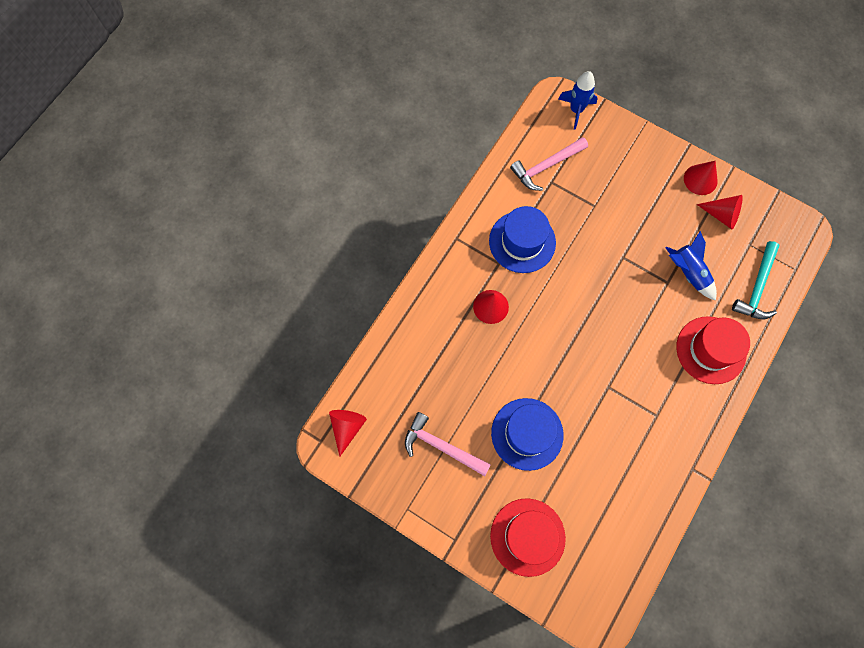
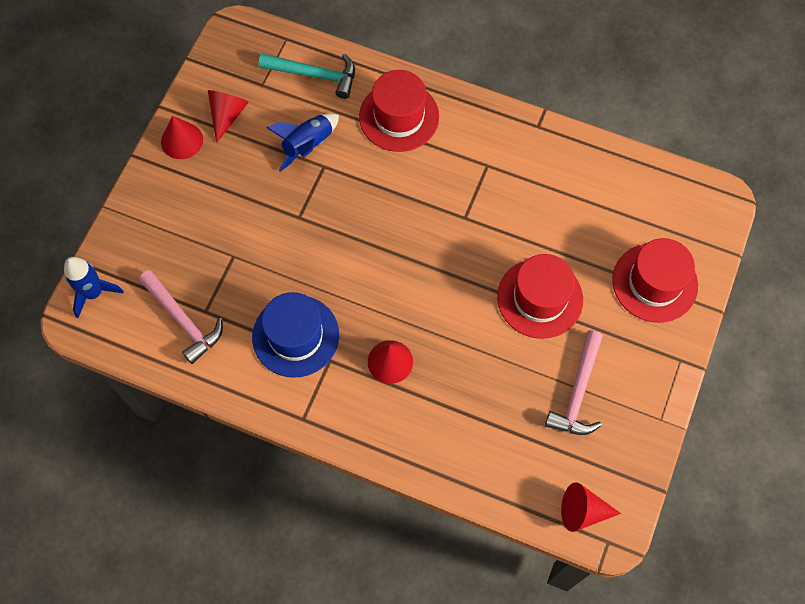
camera: 100 degrees left, 5 degrees down
blue hat [491,398,563,471] -> red hat [497,254,583,339]

